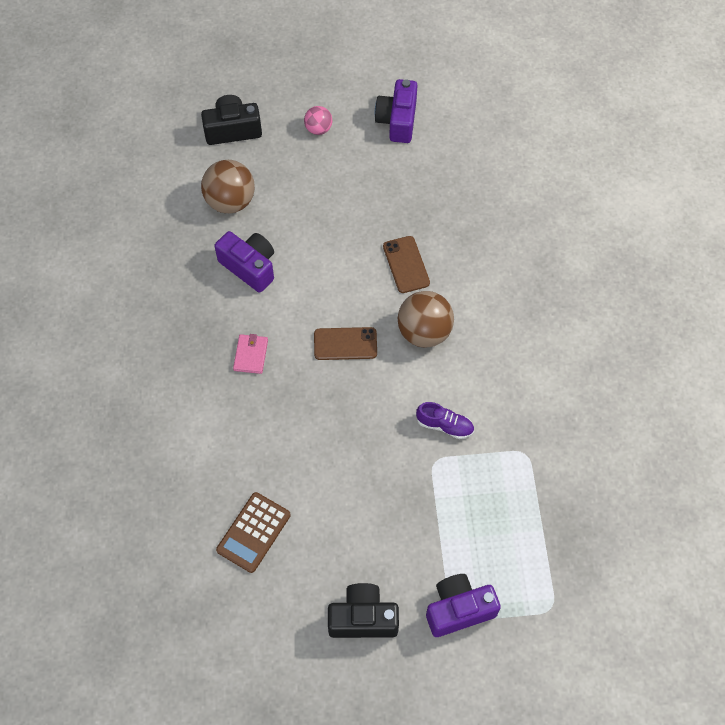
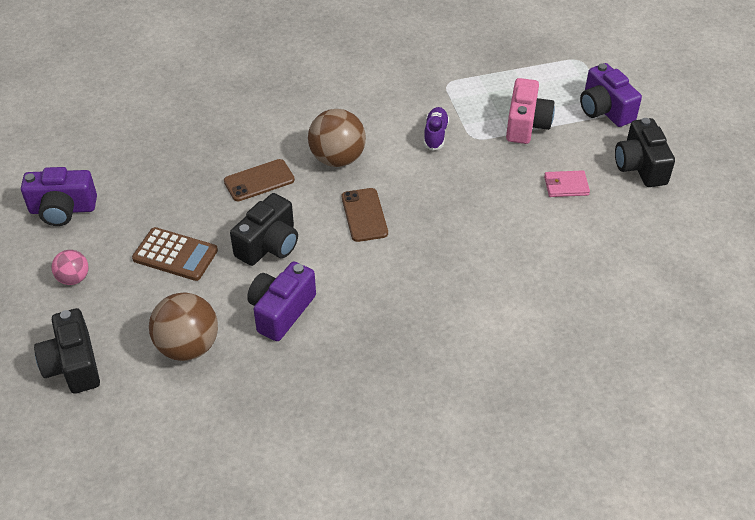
camera: 100 degrees left, 15 degrees down
brown calculator [216,492,291,573] -> brown calculator moved to [132,227,218,281]
pink wallet [233,334,268,374] -> pink wallet moved to [544,170,590,197]
none -> black camera [230,193,298,266]
none -> pink camera [506,78,555,144]

